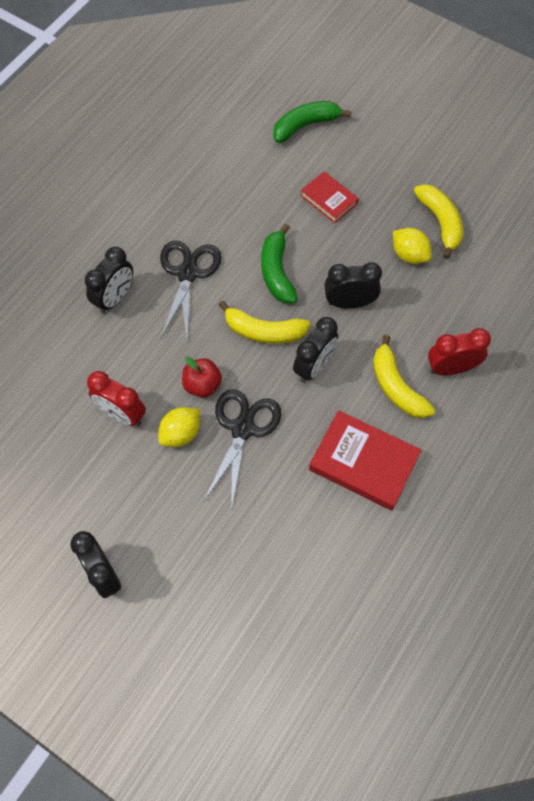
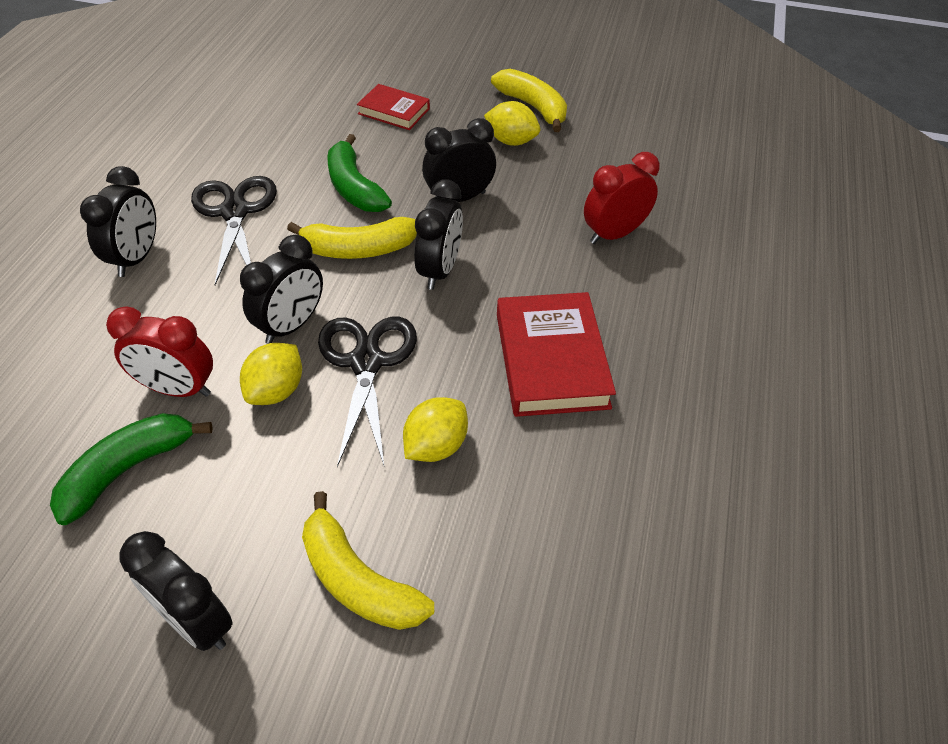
camera: 20 degrees left, 15 degrees down
red apple [182,356,222,397] -> black clock [240,235,323,344]
green banana [273,101,351,143] -> green banana moved to [50,413,213,525]
red book [309,410,421,511] -> red book turned 75 degrees clockwise [497,292,616,417]
yellow banana [373,335,435,418] -> yellow banana moved to [302,491,434,630]
none -> yellow lemon [403,397,468,462]

